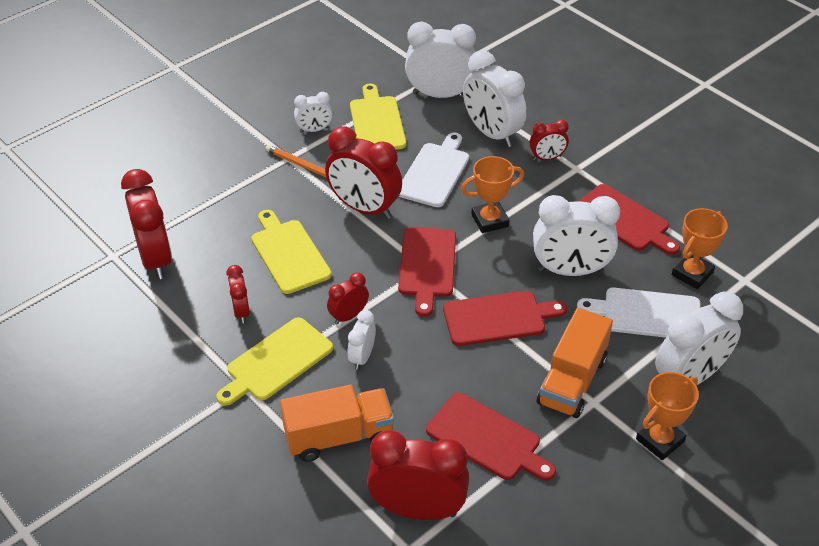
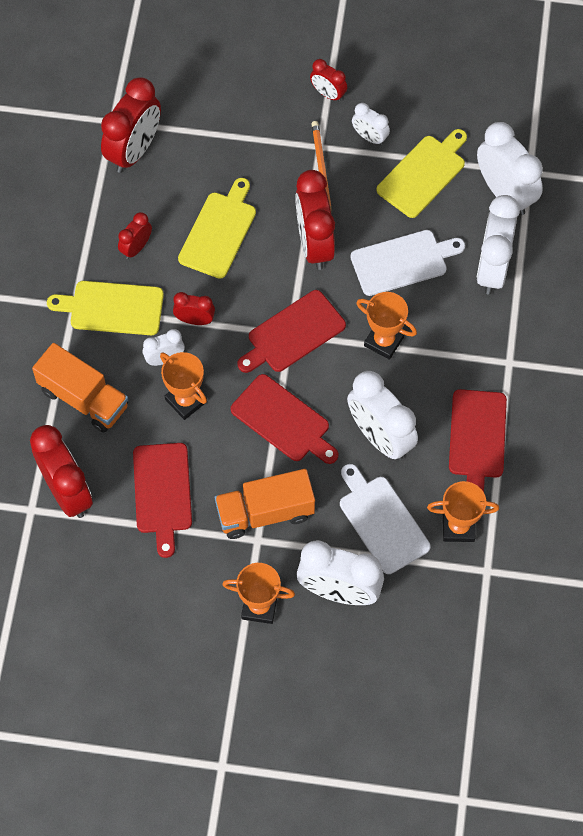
camera: 50 degrees right, 20 degrees up
red clock [529,119,569,161] -> red clock moved to [310,59,347,102]
none -> orange trophy [160,352,207,420]

